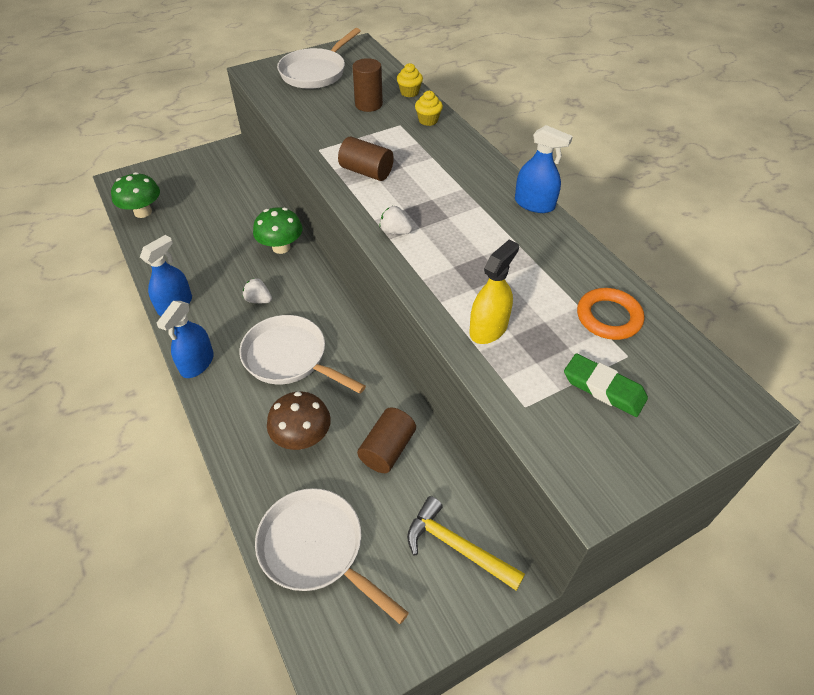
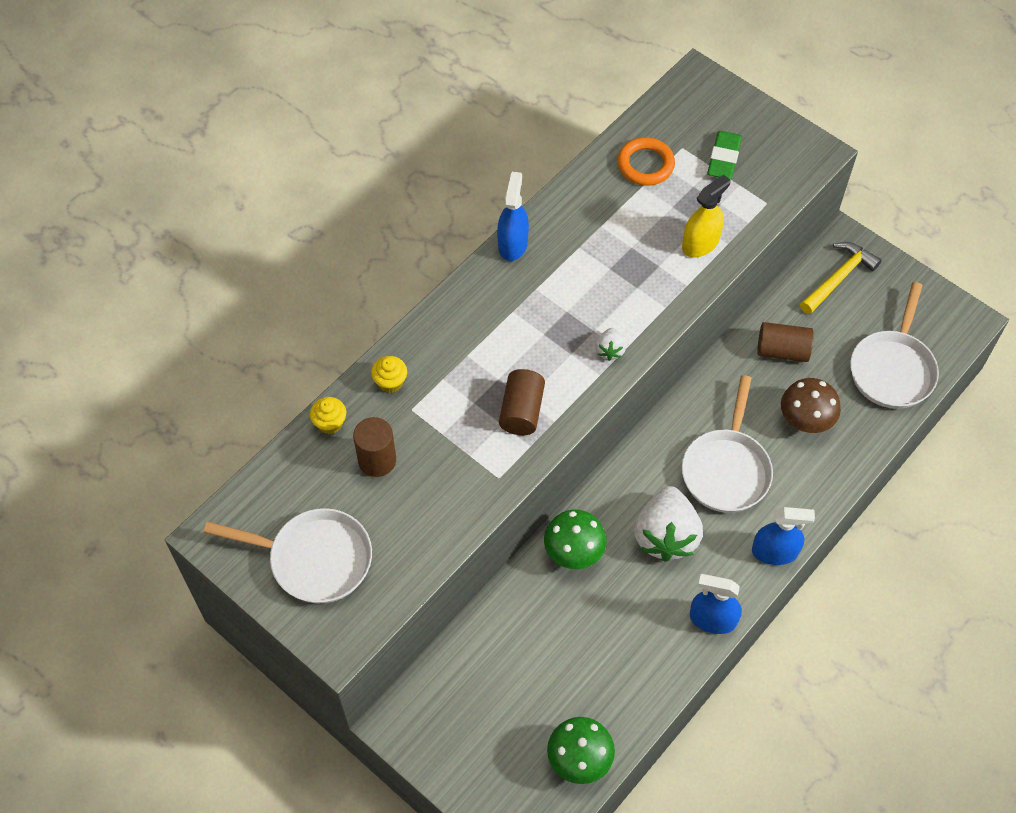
camera: 110 degrees left, 10 degrees up
white strawberry [243,278,272,303] -> white strawberry [634,486,703,562], size x2.23
yellow hammer [407,496,525,591] -> yellow hammer turned 150 degrees counterclockwise [800,242,882,314]
yellow spray bottle [469,240,519,344] -> yellow spray bottle turned 120 degrees clockwise [682,174,731,258]

